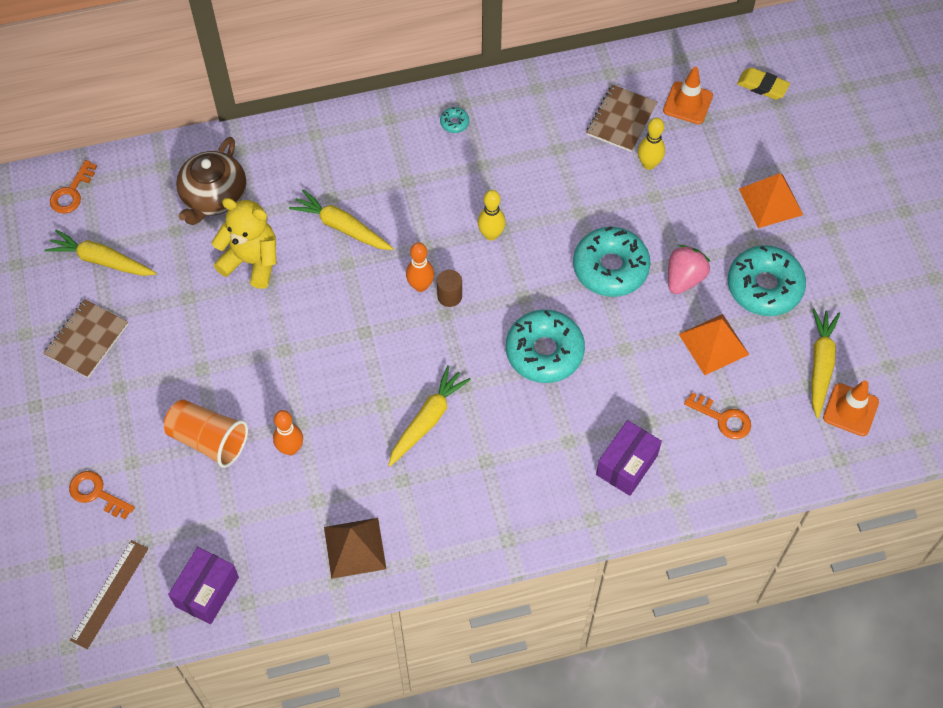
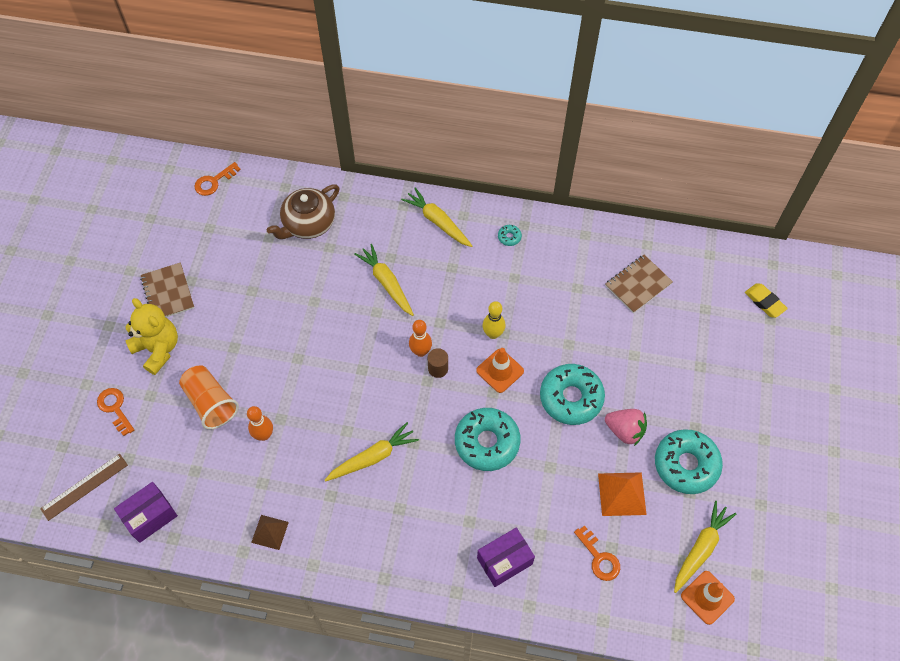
camera: 25 degrees right, 0 degrees up
brown notebook [43,299,128,378] -> brown notebook turned 75 degrees counterclockwise [140,262,194,317]
yellow carrot [44,229,157,276] -> yellow carrot moved to [401,187,472,247]
yellow teddy bear [211,198,277,289] -> yellow teddy bear moved to [125,298,178,375]
brown pyramid [324,518,386,579] -> brown pyramid [251,515,289,550], size x0.66
yellow bowling pin [638,118,665,170] -> none
orange traffic cone [663,67,713,124] -> orange traffic cone moved to [476,348,524,393]
pink strawberry [668,245,710,294] -> pink strawberry turned 60 degrees clockwise [605,409,647,446]
orange pyramid [739,173,803,228] -> none

